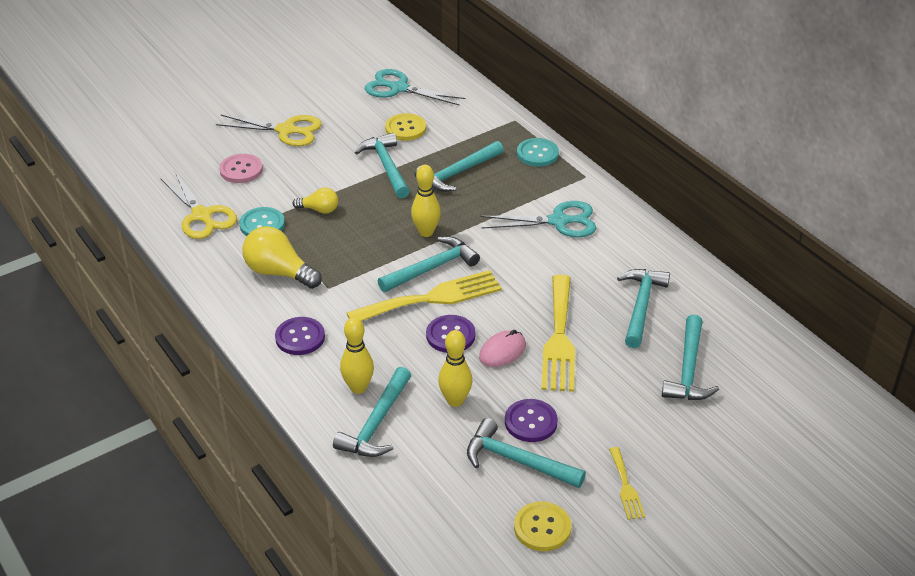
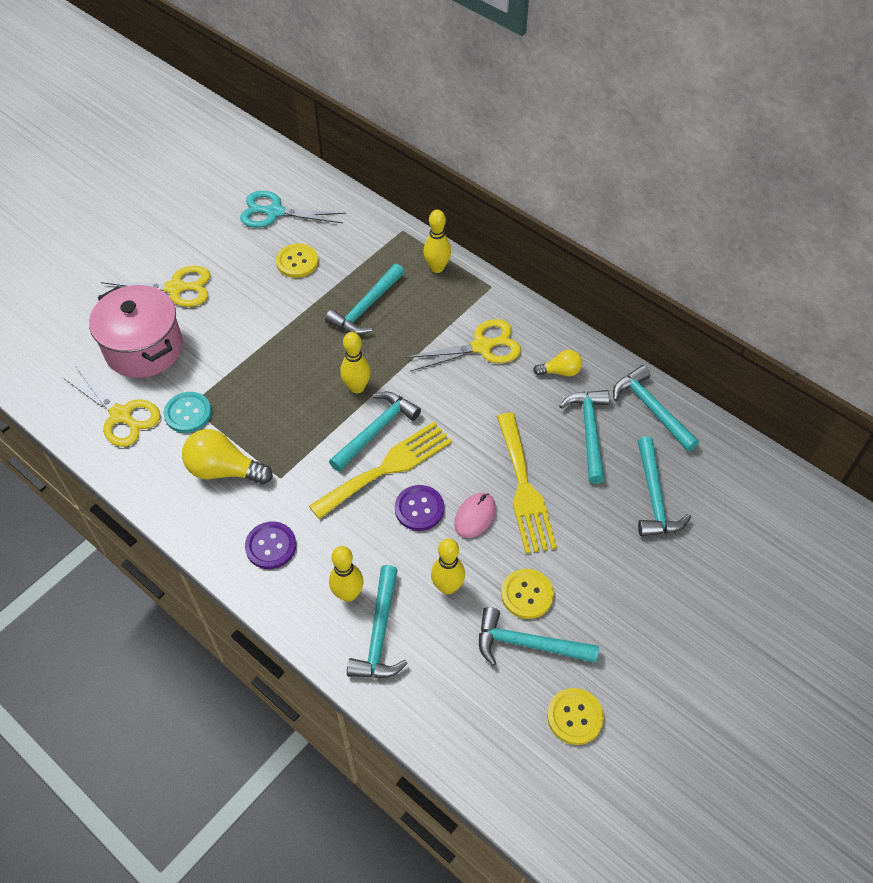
camera: 15 degrees left, 15 degrees up
pink button [219,154,263,183] -> pink pot [89,285,183,378]
yellow light bulb [293,187,338,214] -> yellow light bulb moved to [533,350,582,376]
turquoise hammer [355,133,410,198] -> turquoise hammer moved to [613,365,699,452]
turquoise scissors [480,201,596,237] -> yellow scissors [405,319,521,372]
purple button [505,399,558,442] -> yellow button [501,569,554,619]
turquoise button [517,138,559,167] -> yellow bowling pin [423,210,451,273]
yellow fork [609,447,645,520] -> none

